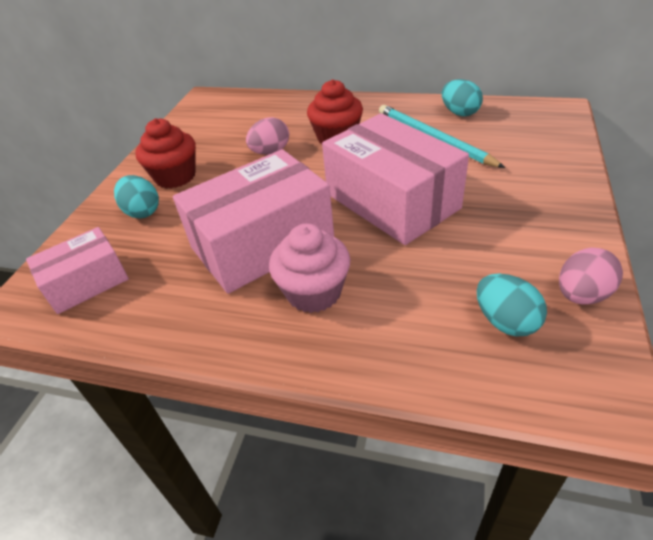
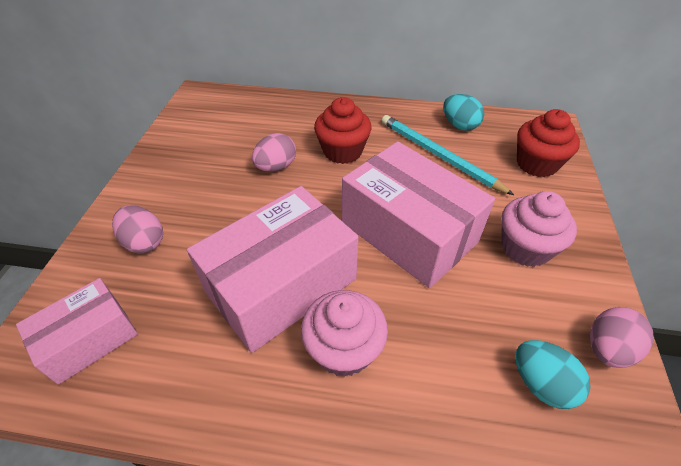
camera: 10 degrees left, 5 degrees up
turquoise egg [114,175,159,218] -> pink egg [112,205,163,254]
red cupcake [135,118,196,189] -> red cupcake moved to [517,109,580,177]
none -> pink cupcake [501,191,577,267]

